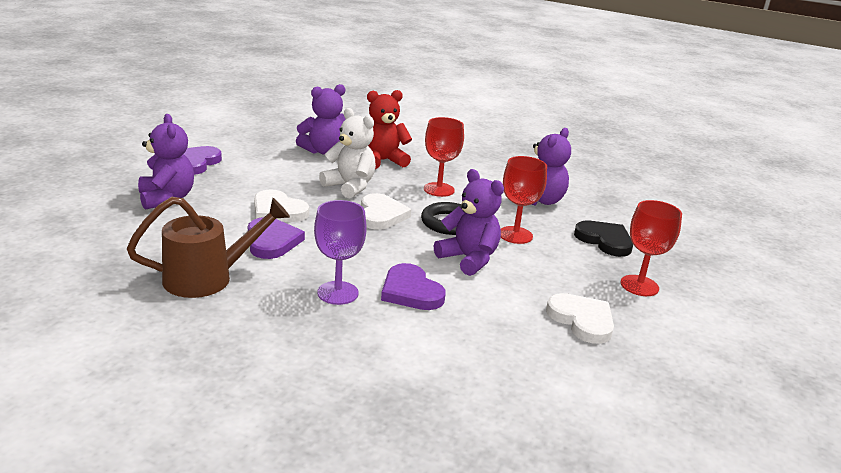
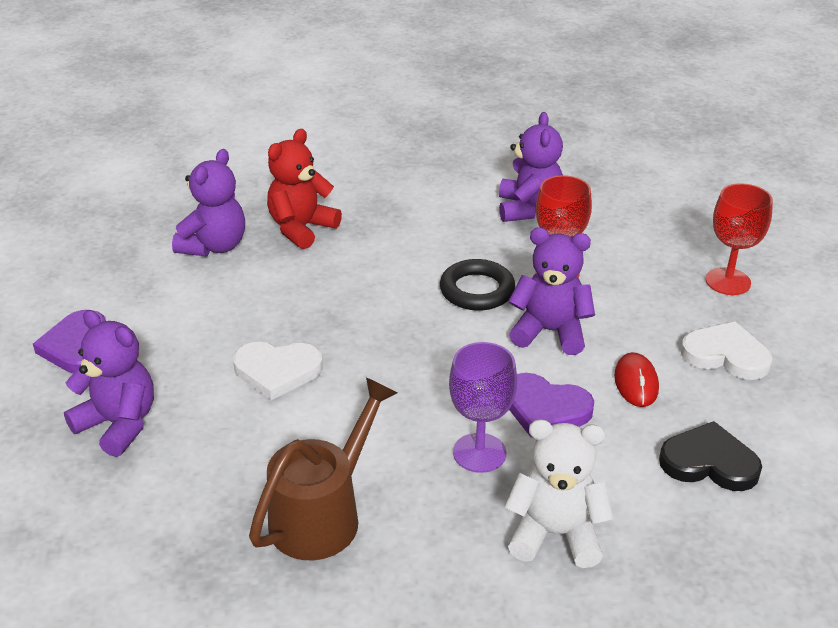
camera: 30 degrees left, 10 degrees up
purple heart [248,217,305,259] -> none
white teddy bear [319,108,376,199] -> white teddy bear moved to [505,419,614,568]
white heart [361,193,411,230] -> none
red goblet [424,117,464,197] -> none
black heart [574,221,633,257] -> black heart moved to [659,421,762,491]
none -> red mouse [614,352,659,407]

